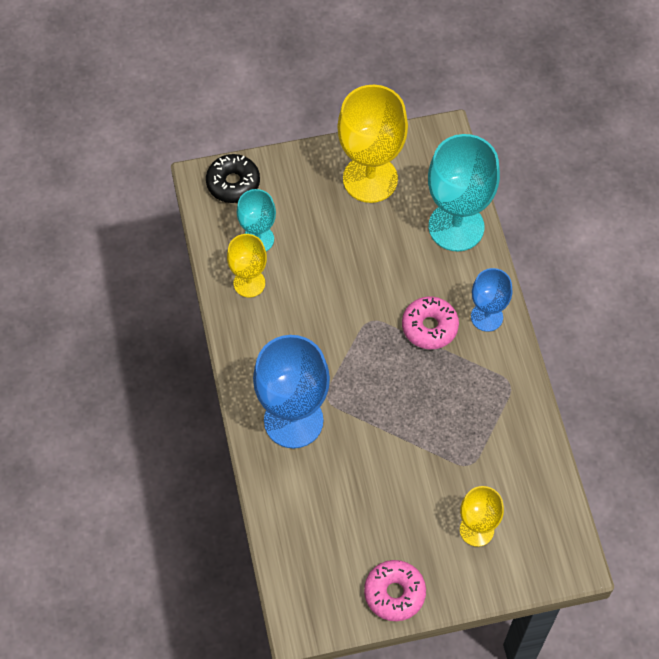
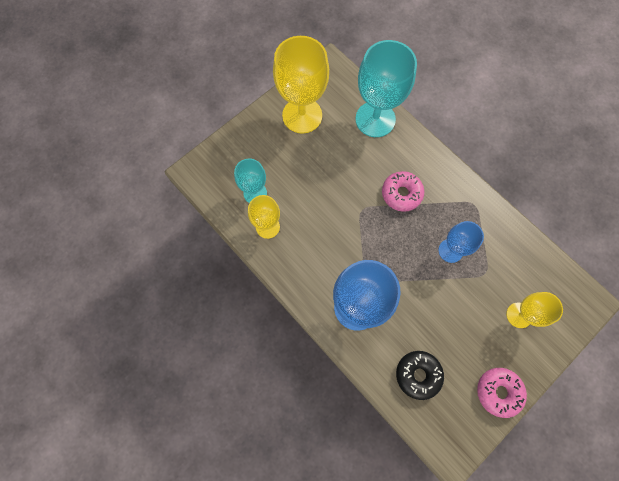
camera: 30 degrees left, 10 degrees up
black donut [206,154,260,203] -> black donut moved to [396,351,444,400]
blue goblet [471,268,512,332] -> blue goblet moved to [439,221,484,263]

